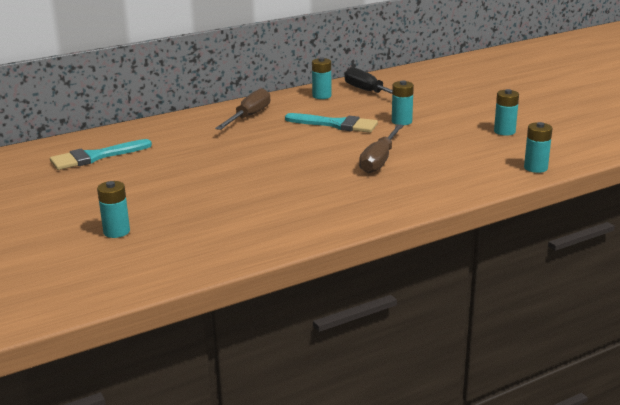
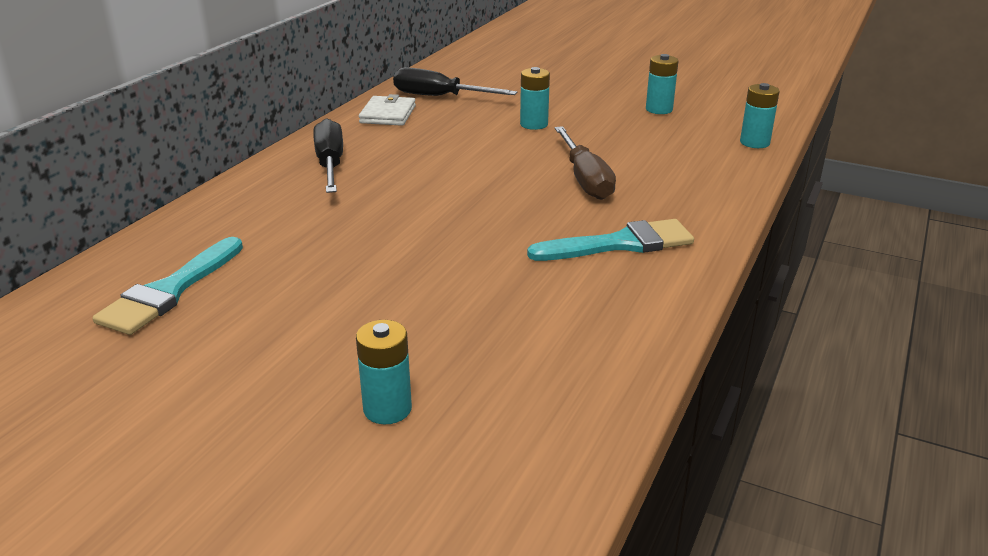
camera: 35 degrees left, 5 degrees up
brown screwdriver [215,88,270,130] -> black screwdriver [313,118,343,193]
turquoise brush [285,113,378,133] -> turquoise brush moved to [527,219,694,261]
turquoise battery [312,57,332,99] -> white wallet [359,94,416,126]

